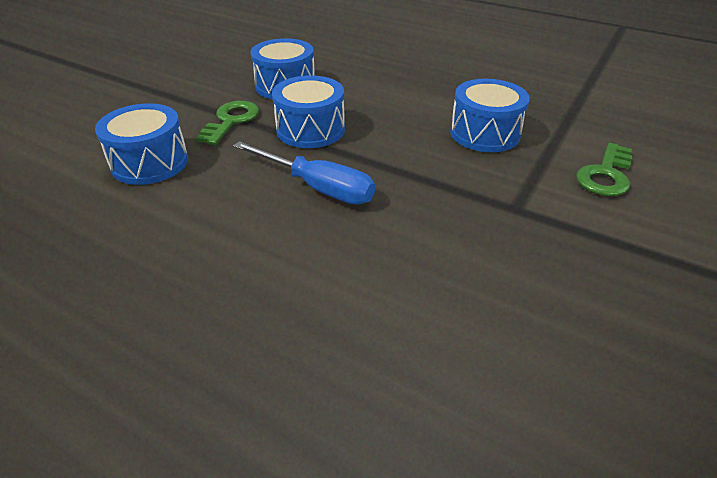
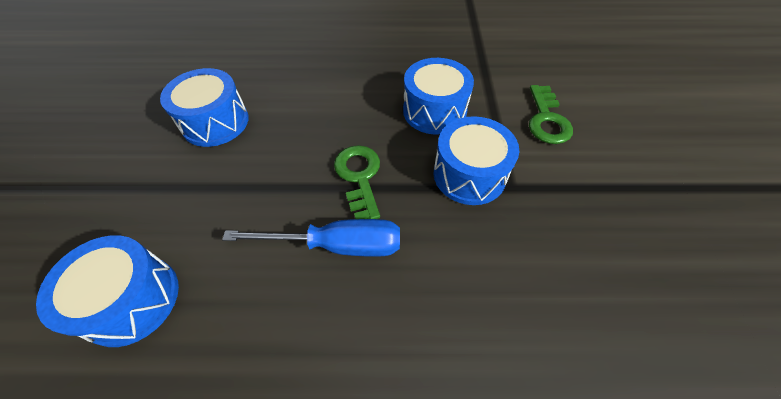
camera: 30 degrees left, 15 degrees up
green key [196,101,259,145] -> green key moved to [334,145,380,219]
blue drum [272,75,345,148] -> blue drum moved to [434,116,519,205]

